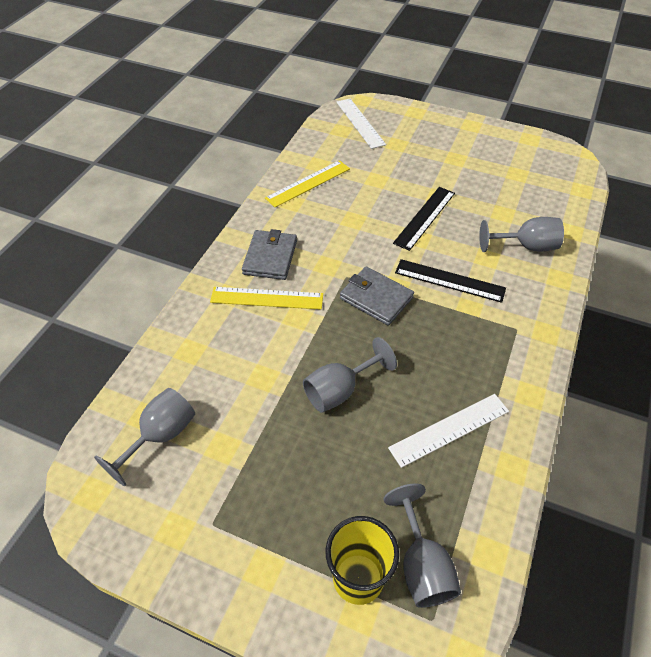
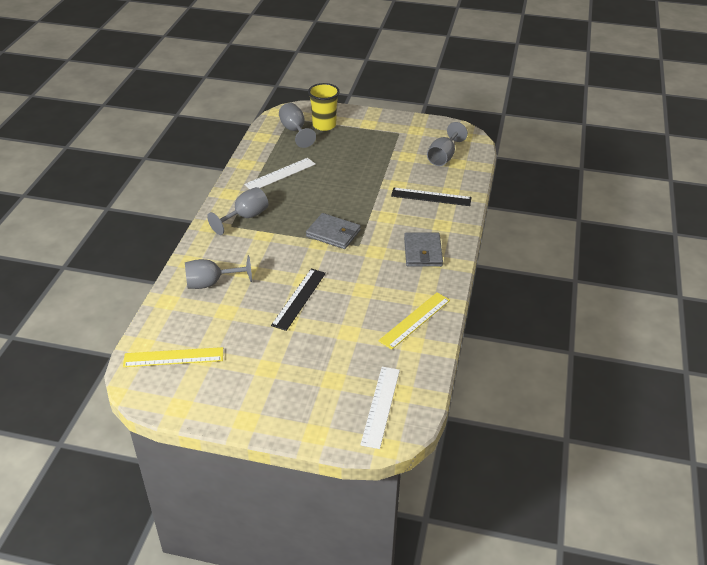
camera: 170 degrees right, 10 degrees down
yellow ruler [210,287,323,310] -> yellow ruler moved to [123,347,223,367]
grey goblet [303,337,397,413] -> grey goblet moved to [207,187,269,235]
white ruler [337,99,386,149] -> white ruler turned 45 degrees clockwise [360,367,400,449]
black ruler [395,259,506,303] -> black ruler moved to [391,188,472,206]

